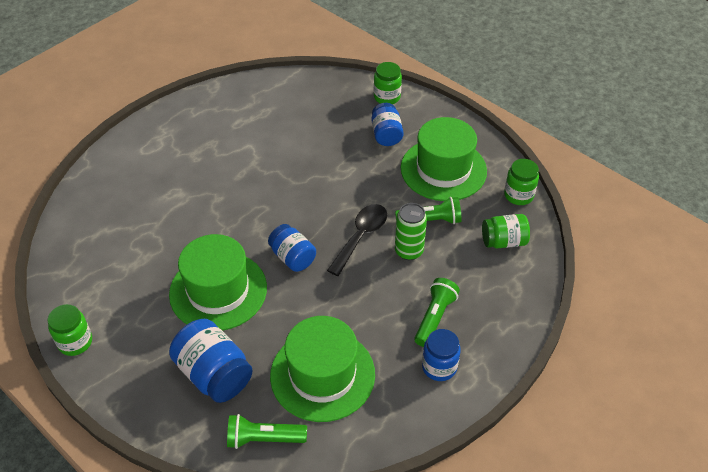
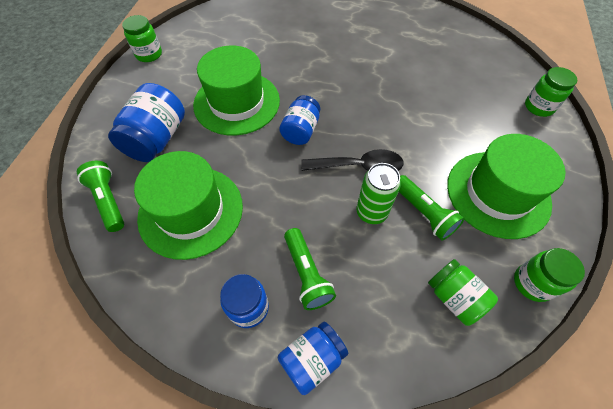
camera: 60 degrees right, 10 degrees up
blue jar [371,103,404,146] -> blue jar moved to [278,322,348,395]
green flashlight [414,278,460,347] -> green flashlight turned 75 degrees clockwise [284,228,336,310]

